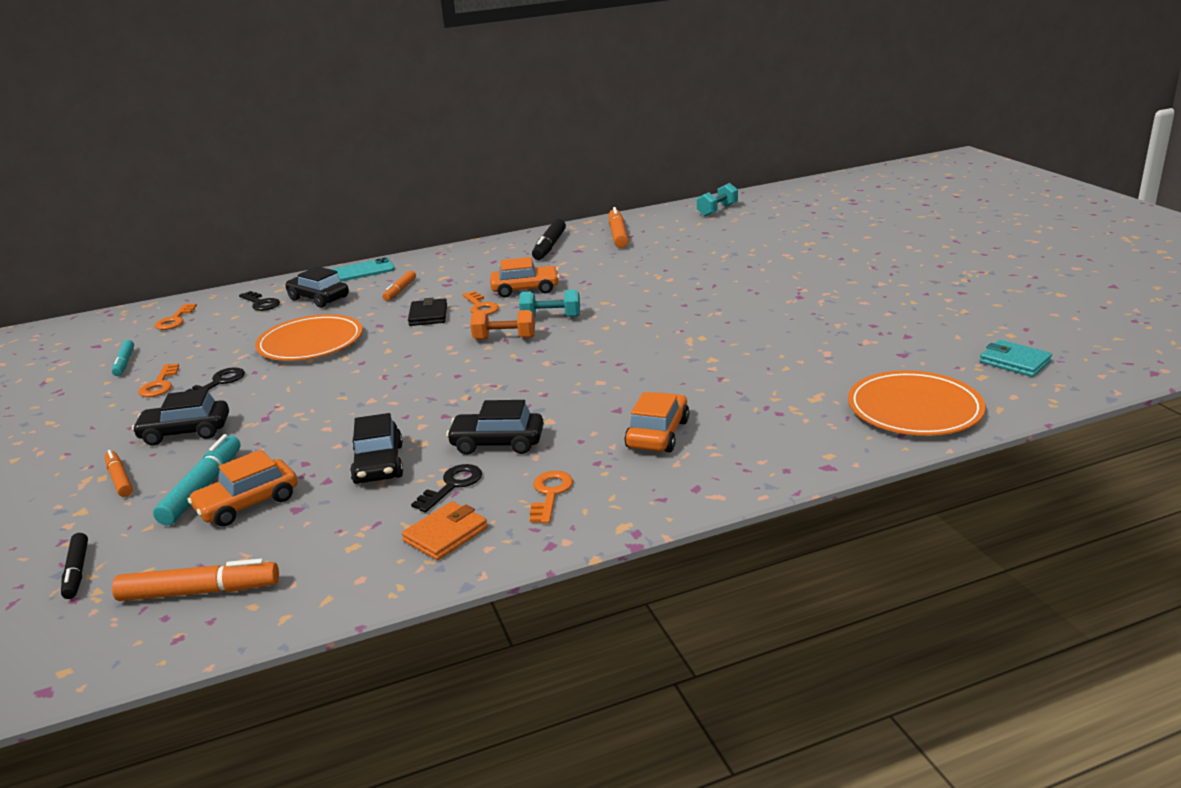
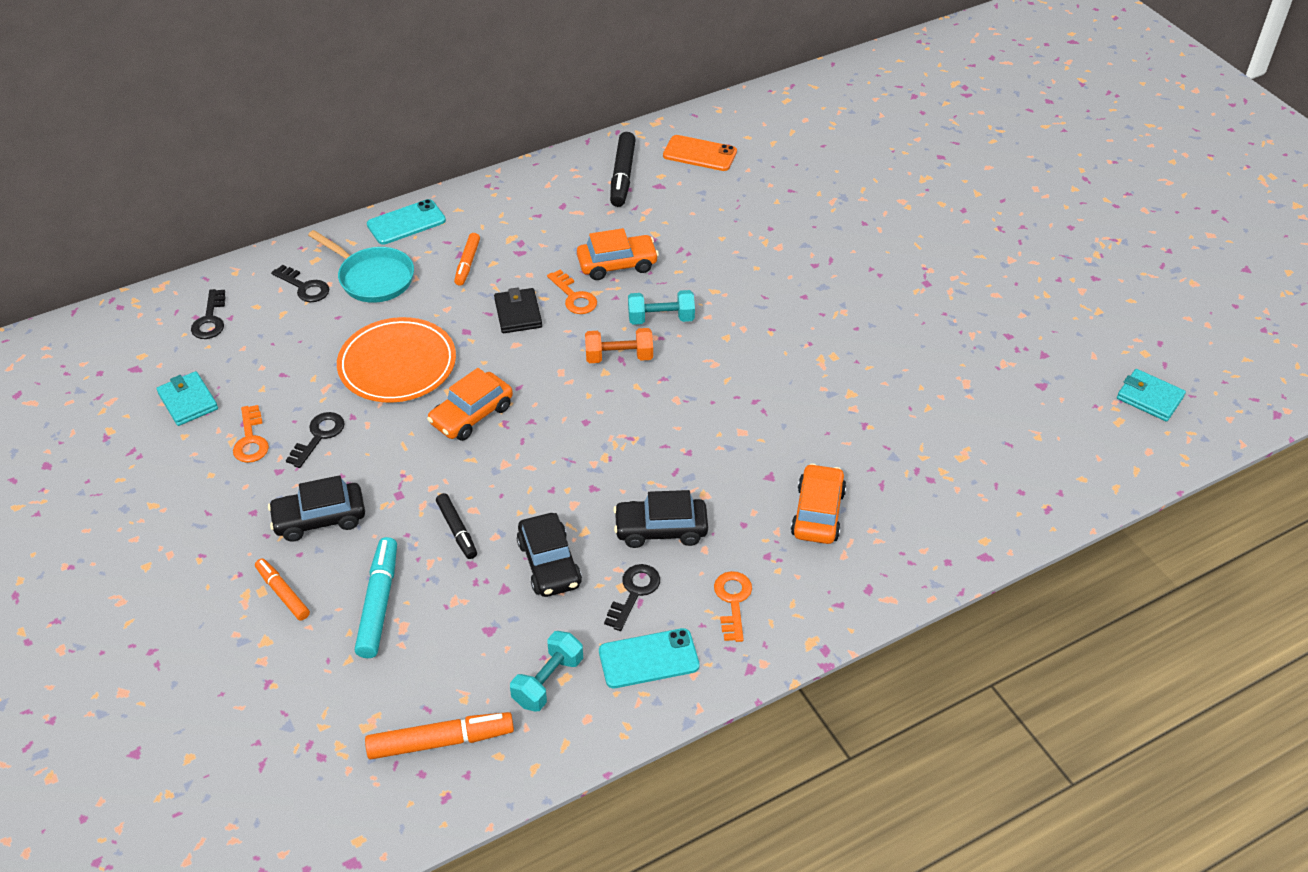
camera: 10 degrees left, 20 degrees up
black marker [61,533,88,599] -> black marker moved to [436,493,477,559]
turquoise marker [112,340,134,376] -> turquoise wallet [156,371,218,426]
orange key [154,304,197,330] -> black key [191,289,226,339]
orange car [188,450,298,526] -> orange car moved to [427,368,513,441]
black car [285,266,349,308] -> turquoise pan [308,230,414,303]
orange wallet [402,501,488,560] -> turquoise phone [599,628,699,688]
orange marker [609,207,629,248] -> orange phone [663,135,737,171]
turquoise dumbbell [697,183,738,217] -> turquoise dumbbell moved to [510,631,583,712]
orange plate [848,370,985,436] -> none

